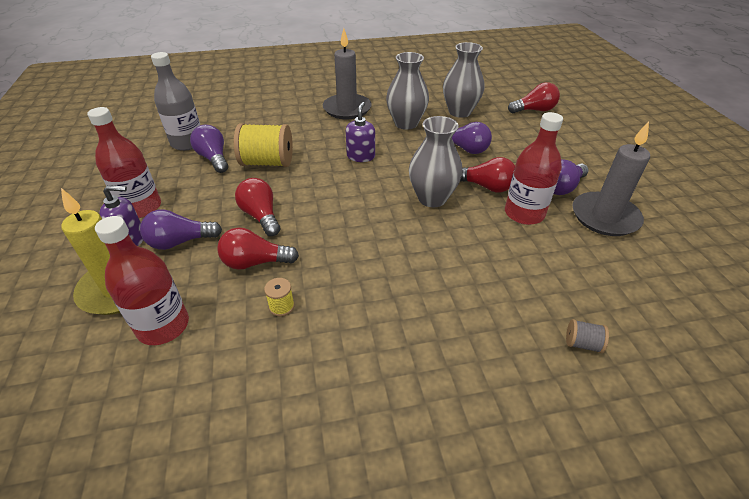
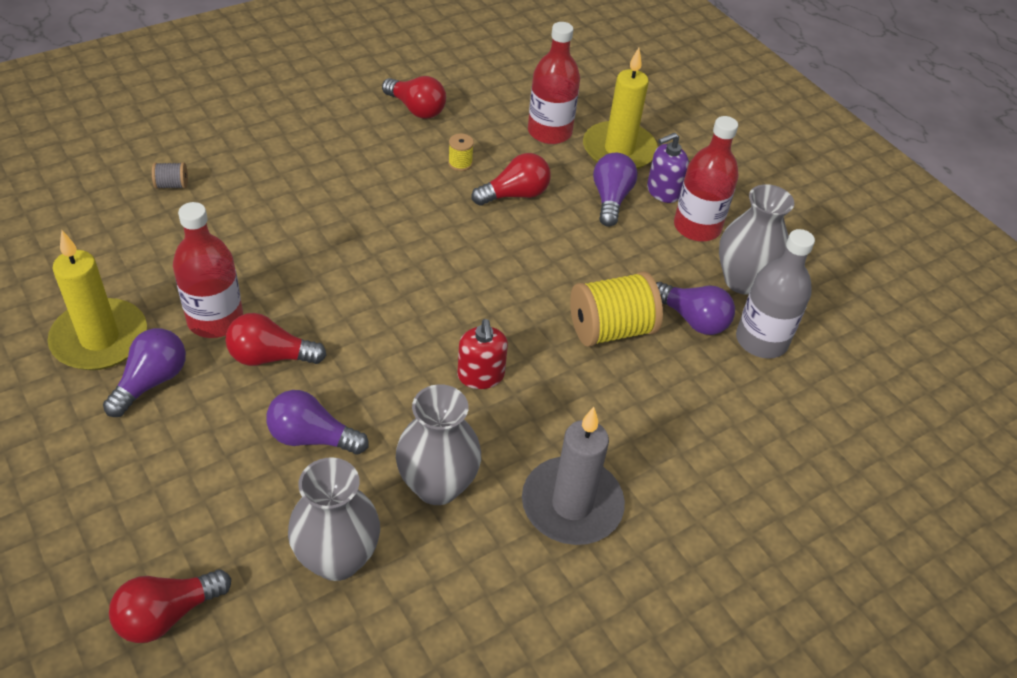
camera: 155 degrees right, 5 degrees up
purple light bulb [140,209,222,250] -> purple light bulb turned 45 degrees counterclockwise [593,153,638,227]
red light bulb [235,178,280,236] -> red light bulb moved to [382,76,446,119]
purple soap dispenser [346,102,375,162] -> red soap dispenser [457,319,508,389]
grey vase [409,116,463,207] -> grey vase moved to [719,184,794,295]
grey candle [572,121,650,236] -> yellow candle [47,230,147,370]

